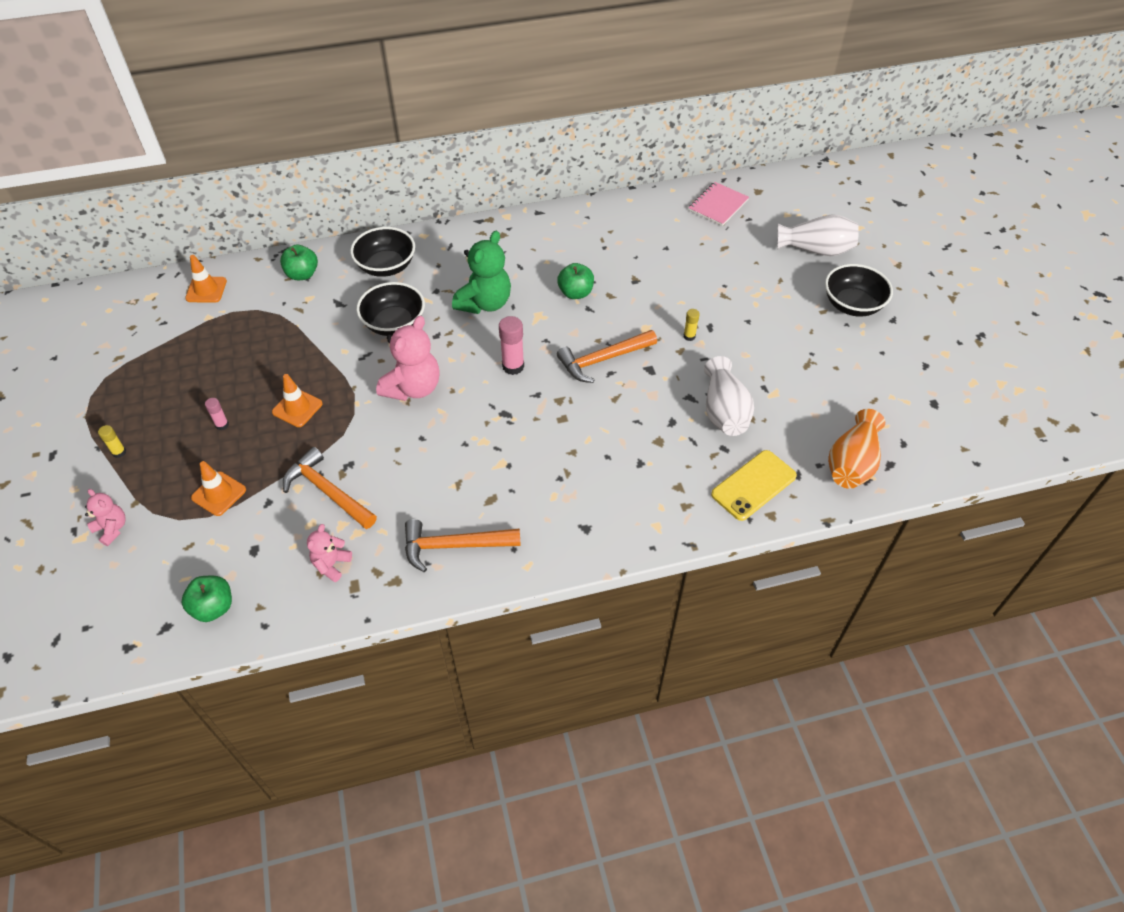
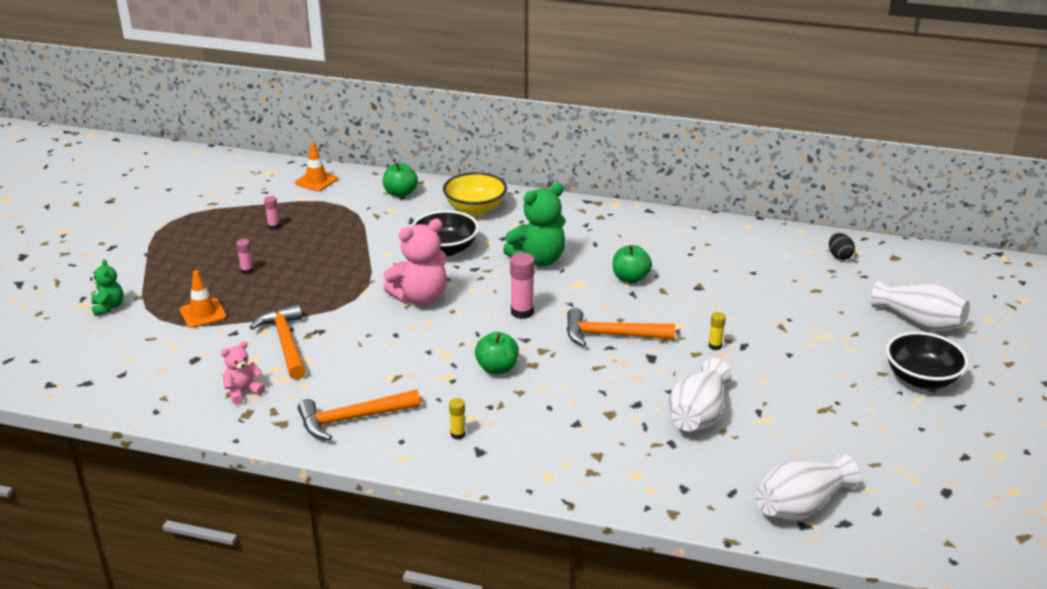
camera: 30 degrees right, 20 degrees down
pink teddy bear [85,489,126,546] -> green teddy bear [90,259,123,316]
yellow glue stick [98,425,126,458] -> yellow glue stick moved to [449,398,466,440]
green apple [181,576,232,622] -> green apple moved to [475,332,519,375]
orange traffic cone [272,374,322,427] -> none
black bowl [350,227,415,277] -> yellow bowl [443,172,507,215]
orange hammer [405,519,521,572] -> orange hammer turned 45 degrees counterclockwise [298,389,421,440]
pink notebook [688,182,749,226] -> black egg [829,233,855,260]
yellow phone [711,450,797,521] -> none
orange vase [828,409,885,489] -> white vase [756,454,860,521]
none -> pink glue stick [264,196,280,230]

